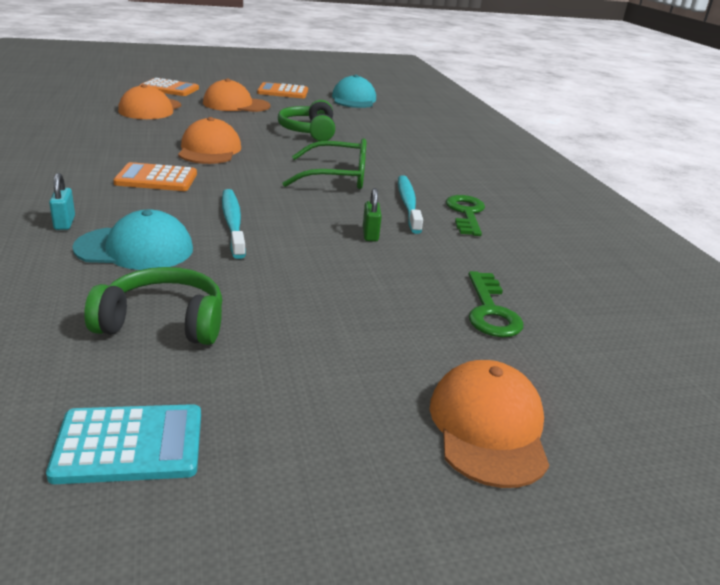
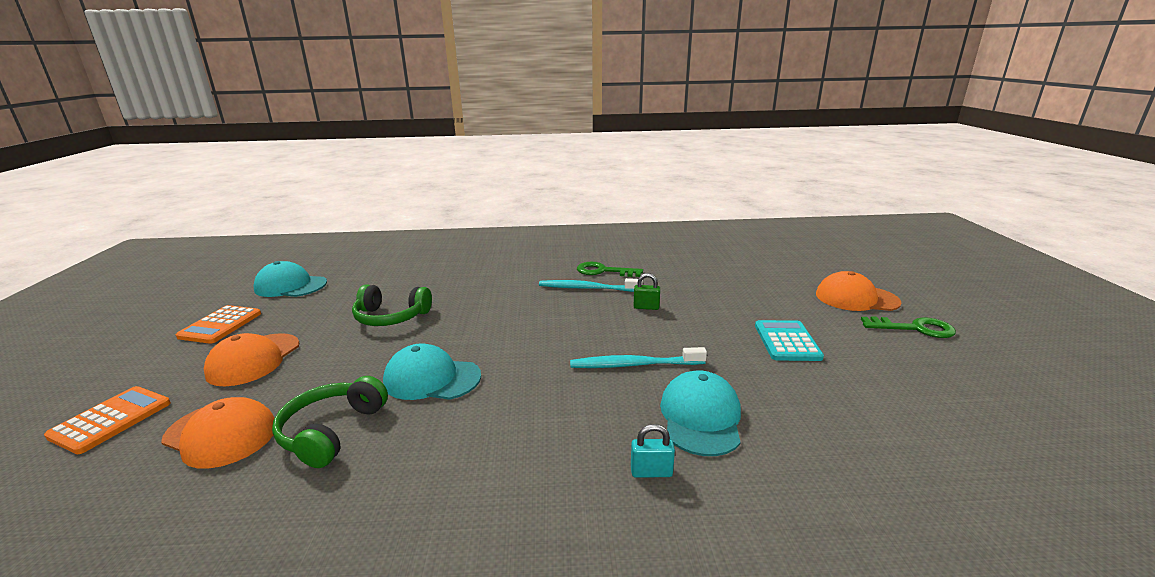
camera: 75 degrees left, 5 degrees down
turquoise calculator [46,404,201,484] -> turquoise calculator moved to [755,320,824,361]
green headphones [84,267,222,345] -> green headphones moved to [272,376,388,468]
orange calculator [113,162,197,191] -> none
orange cap [178,117,241,164] -> turquoise cap [383,343,481,400]
green glasses [282,139,367,189] -> none
green key [468,271,523,337] -> green key moved to [861,316,956,338]

